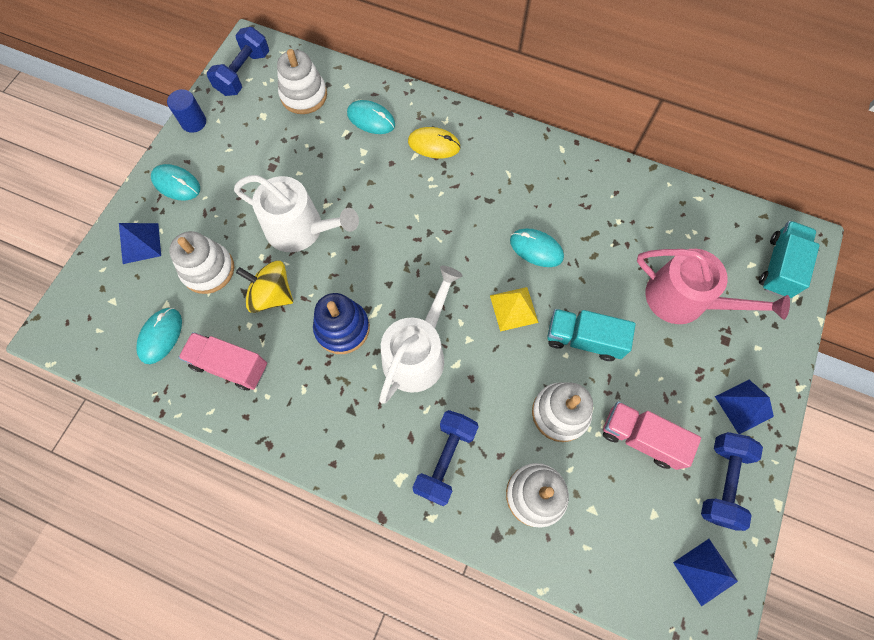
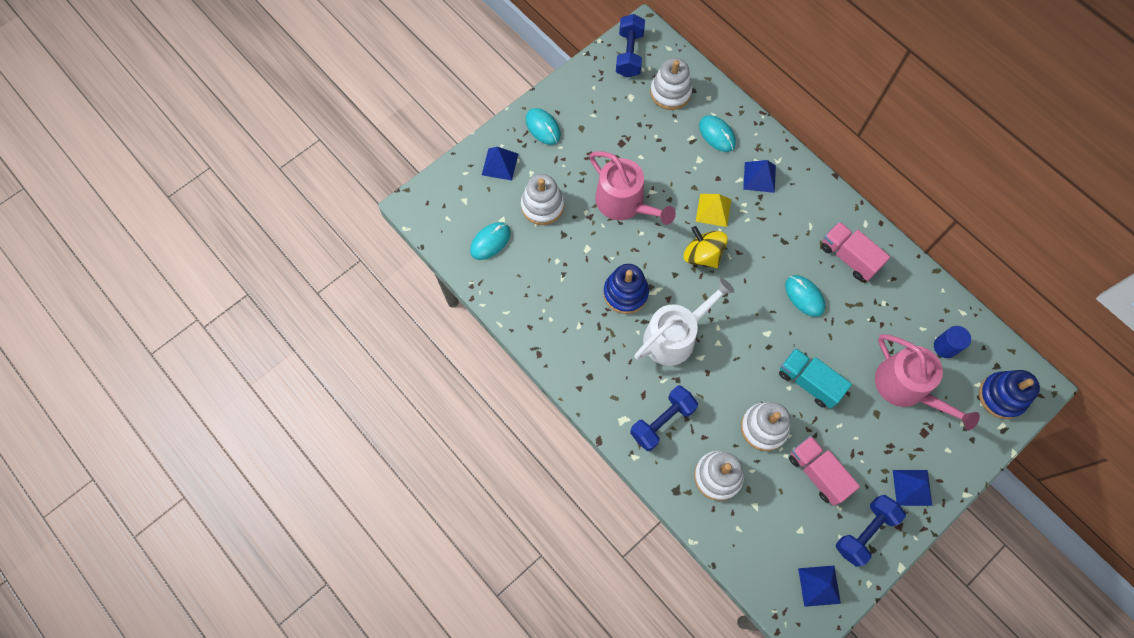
camera: 25 degrees right, 0 degrees up
blue cylinder [167,89,206,133] -> blue cylinder moved to [934,326,971,358]
pink truck [178,332,267,391] -> pink truck moved to [821,222,890,281]
blue dumbbell [207,27,269,96] -> blue dumbbell turned 45 degrees counterclockwise [616,14,645,78]
white watering can [234,175,359,252] -> pink watering can [589,151,676,225]
yellow spinning top [236,261,293,313] -> yellow spinning top moved to [684,226,728,268]
yellow mouse [408,127,461,158] -> blue pyramid [743,160,776,193]
yellow pyramid [490,287,539,332] -> yellow pyramid moved to [696,194,731,227]
turquoise truck [759,221,820,298] -> blue stacking toy [979,370,1040,419]

